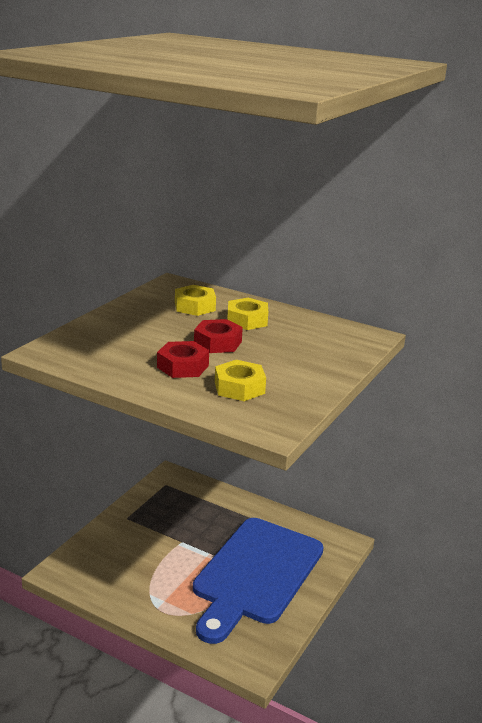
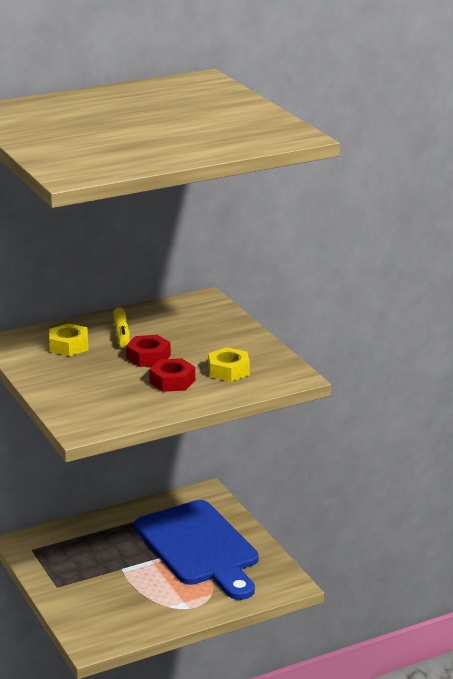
camera: 55 degrees left, 0 degrees up
yellow nut [227,298,268,330] -> yellow marker [113,307,130,348]

